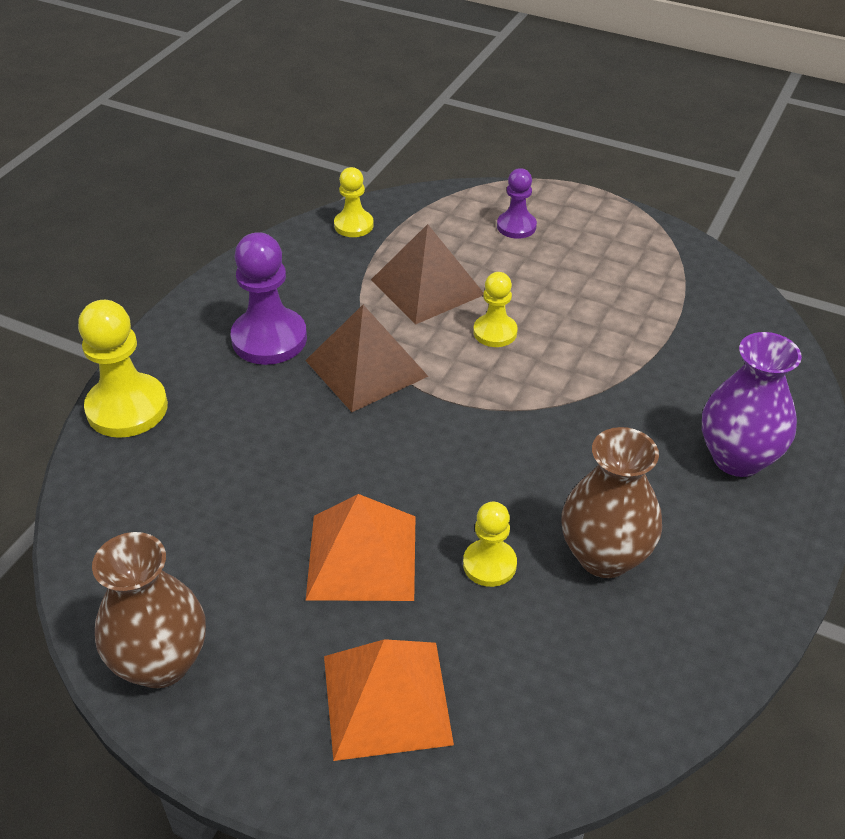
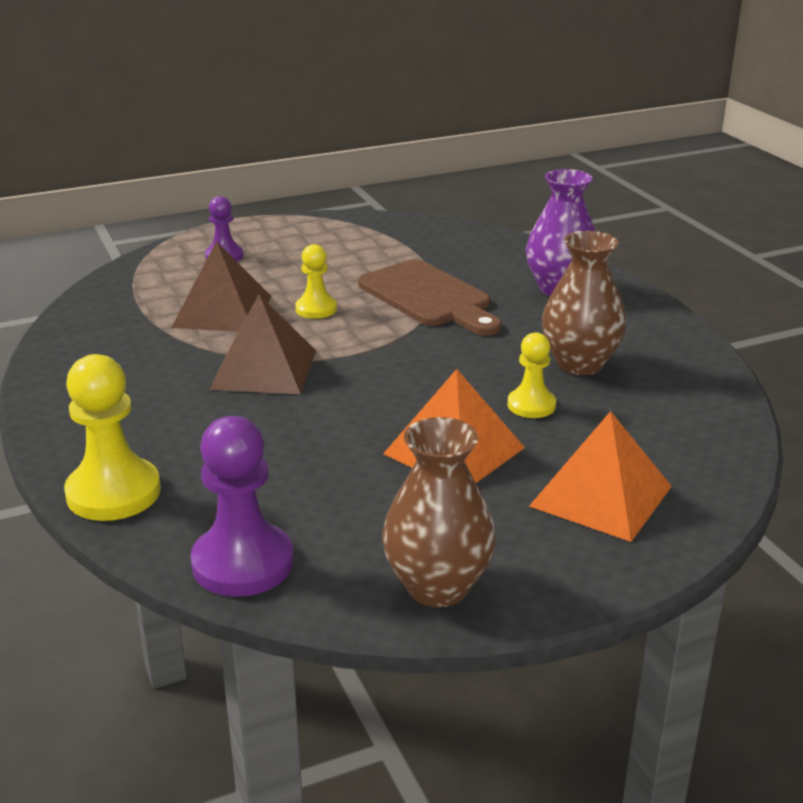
camera: 50 degrees left, 15 degrees down
purple pawn [231,232,307,365] -> purple pawn moved to [191,416,293,597]
yellow pawn [334,167,374,237] -> none
none -> brown cutting board [358,259,502,336]

